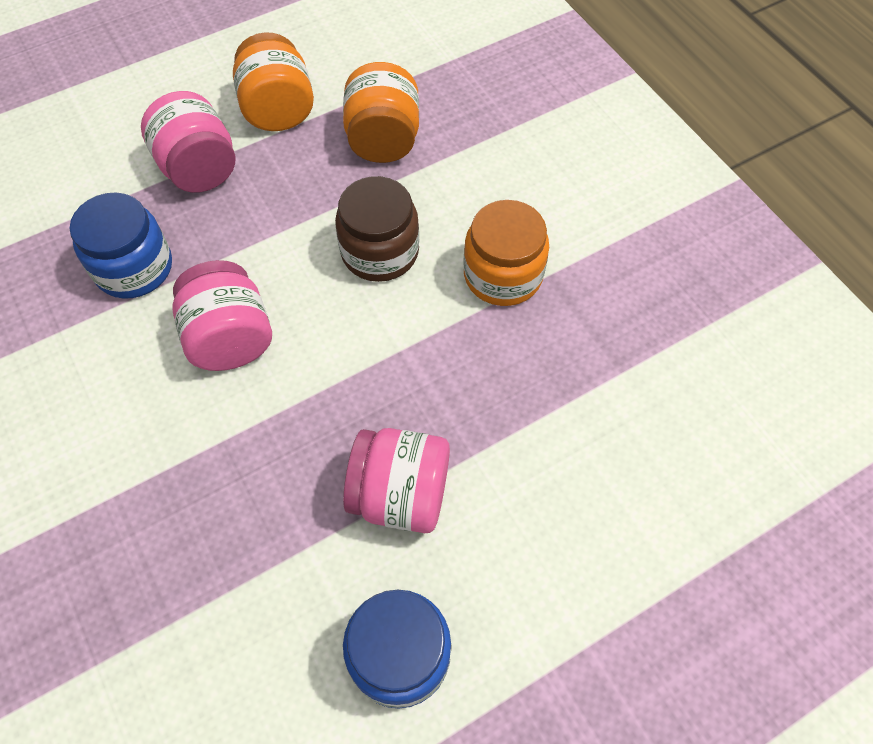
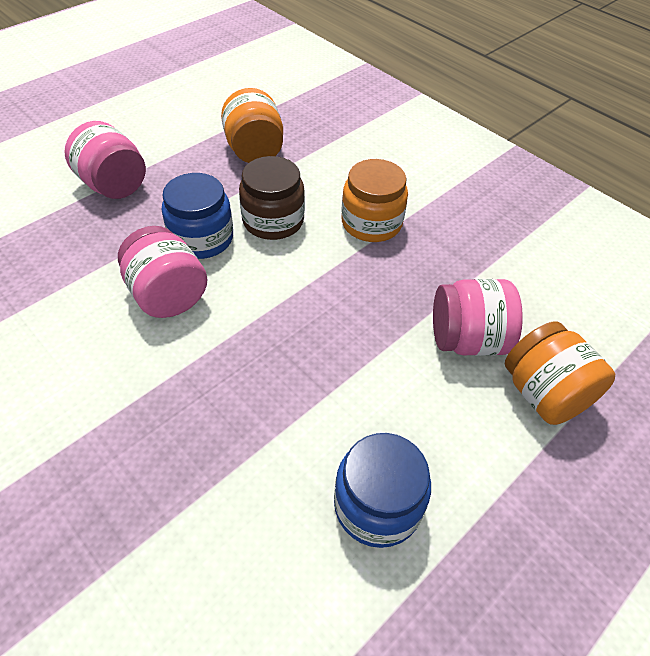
camera: 15 degrees left, 10 degrees down
blue jar [70,193,172,299] -> blue jar moved to [162,173,233,259]
orange jar [233,32,314,131] -> orange jar moved to [505,321,615,425]
pink jar [343,428,450,533] -> pink jar moved to [433,279,523,356]

